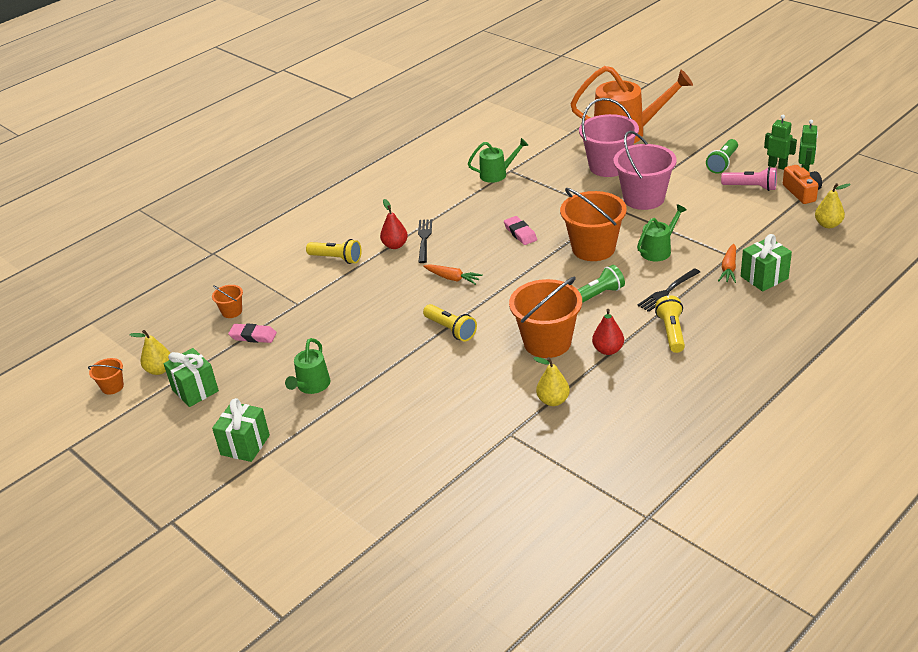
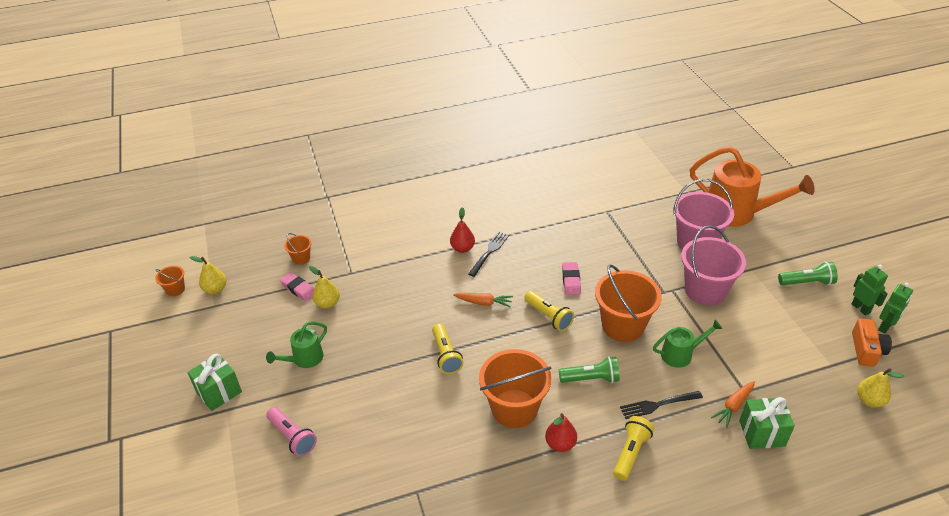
camera: 25 degrees right, 5 degrees up
green gift [163,348,219,407] -> none
yellow flashlight [306,239,362,264] -> yellow flashlight moved to [524,291,574,331]
orange carrot [423,264,483,285] -> orange carrot turned 45 degrees counterclockwise [453,293,513,308]
green watering can [468,138,528,183] -> none
yellow pear [533,357,570,406] -> yellow pear moved to [309,266,340,309]
green flashlight [706,139,738,174] -> green flashlight turned 150 degrees counterclockwise [778,262,838,285]
pink flashlight [721,167,777,191] -> pink flashlight moved to [266,407,317,457]

